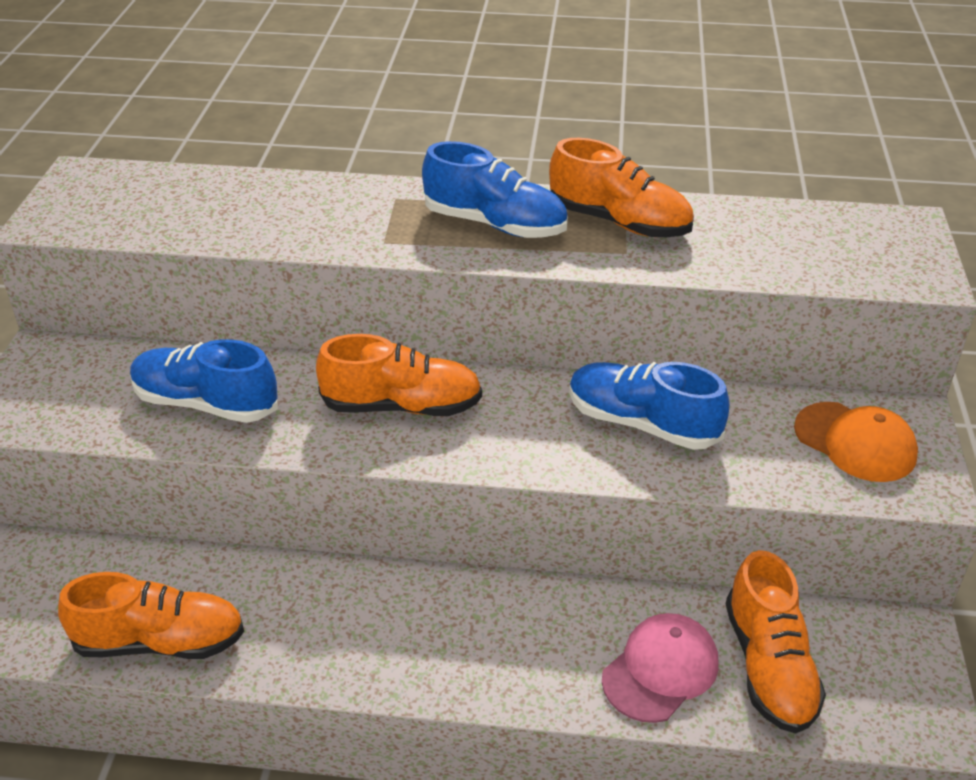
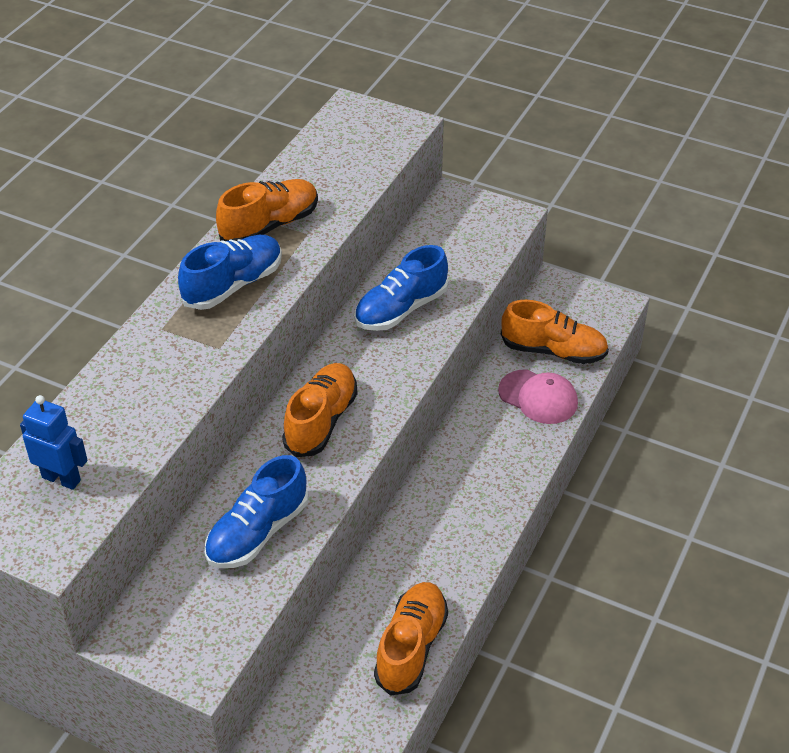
camera: 70 degrees left, 5 degrees up
pink cap [602,613,719,723] -> pink cap turned 150 degrees clockwise [498,369,578,424]
orange cap [794,402,918,482] -> none
none -> blue robot [20,395,88,490]

